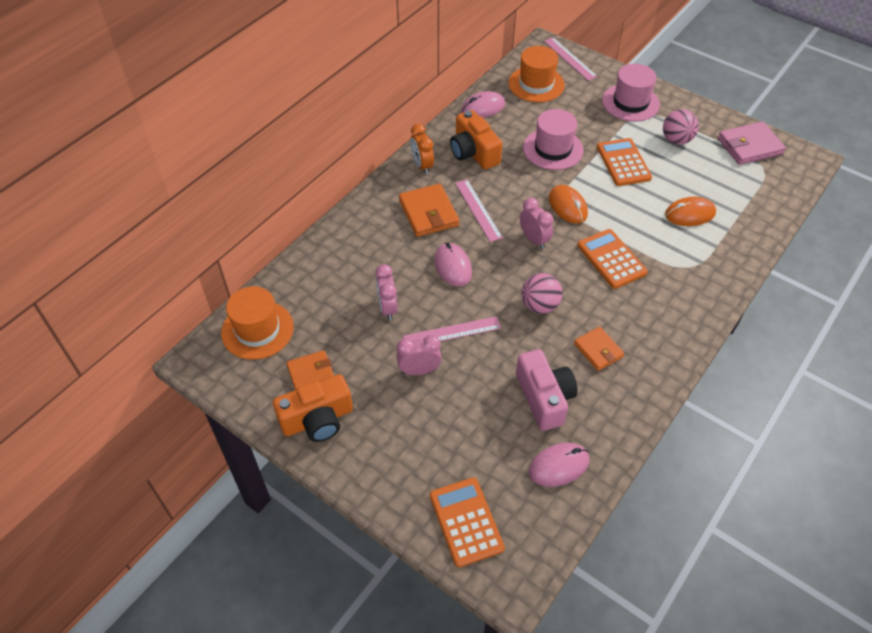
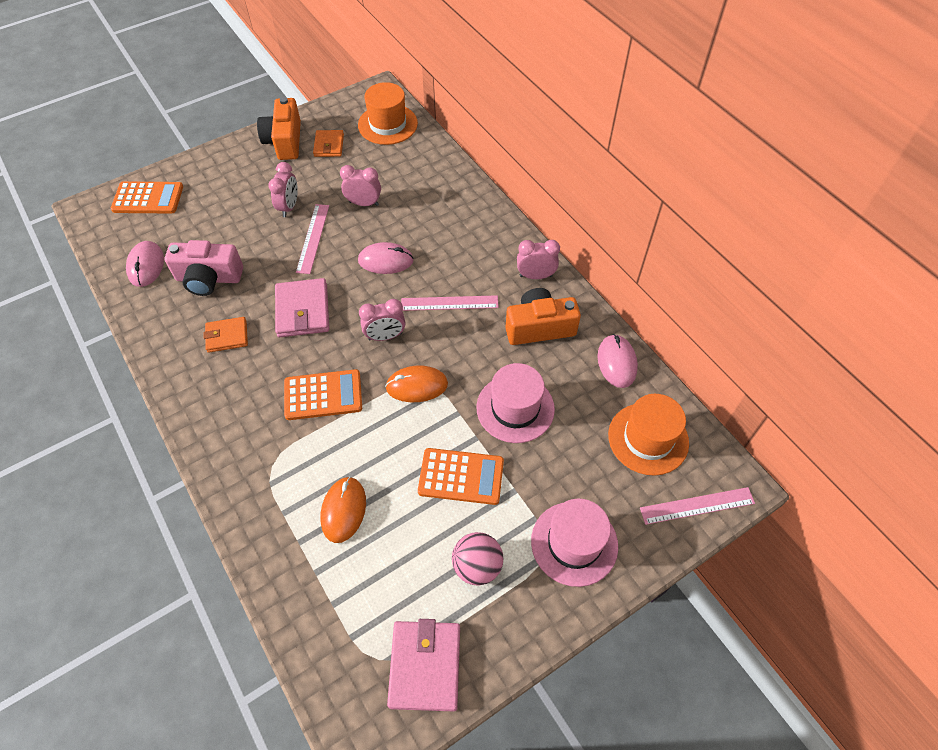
camera: 110 degrees right, 5 degrees up
orange wallet [399,183,460,237] -> none
orange clock [410,124,434,175] -> pink clock [517,240,560,279]
pink ball [522,273,562,314] -> pink wallet [275,278,329,337]

